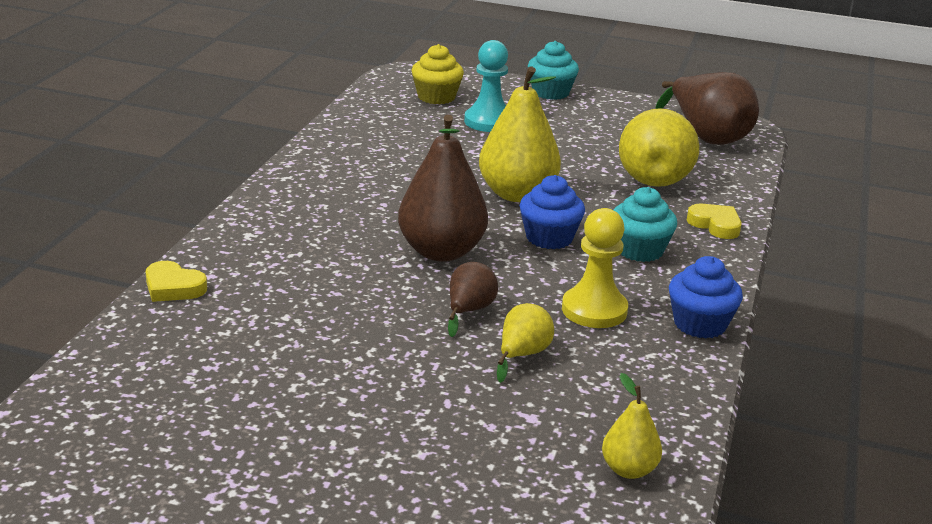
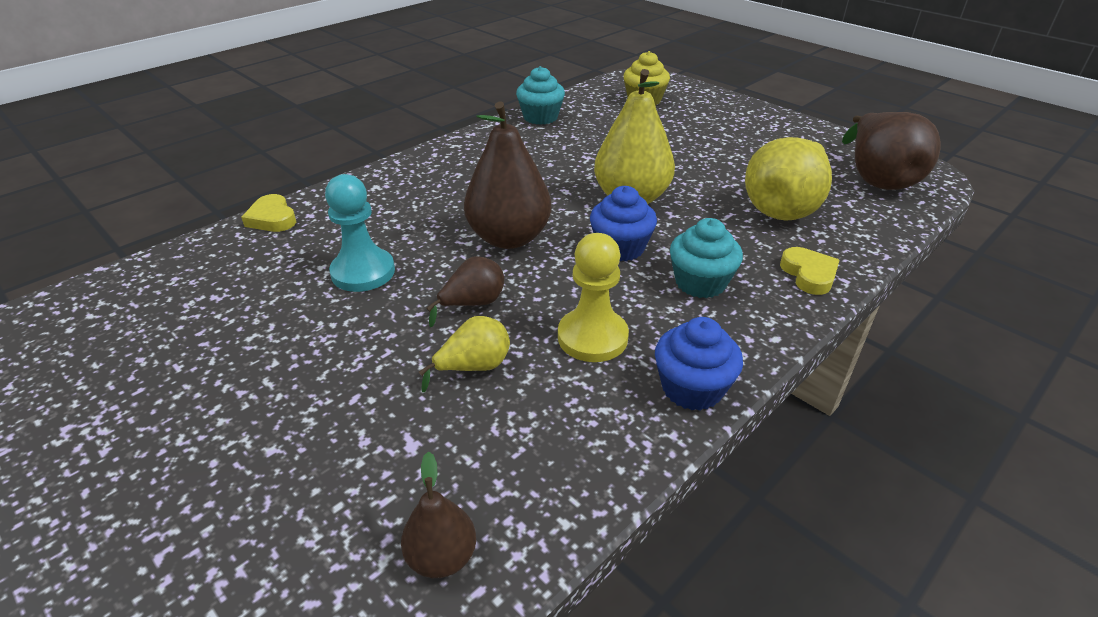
camera: 30 degrees right, 10 degrees up
turquoise pawn [464,40,508,132] -> turquoise pawn moved to [325,174,395,292]
turquoise cupcake [528,41,579,100] -> turquoise cupcake moved to [516,66,565,125]
yellow pear [602,373,662,479] -> brown pear [401,452,476,578]

